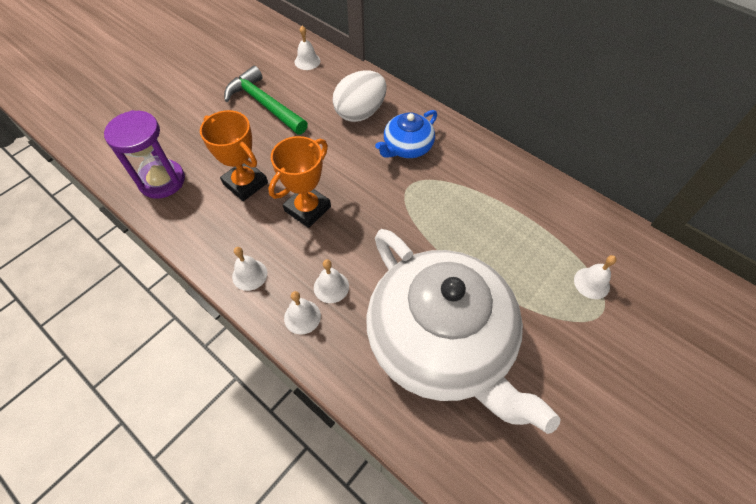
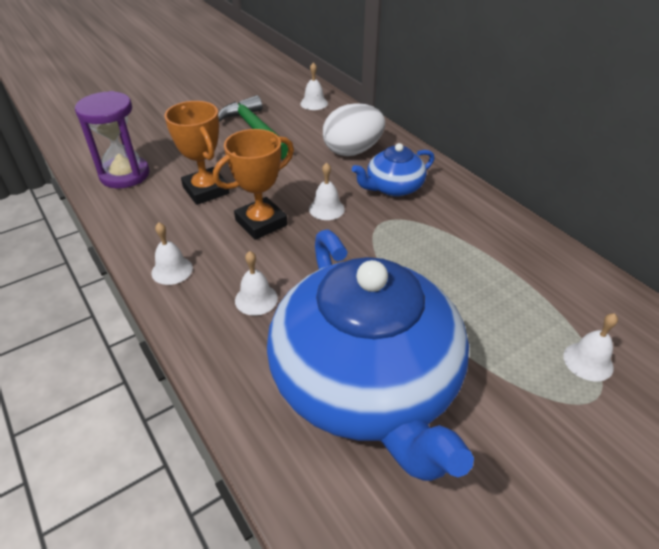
camera: 15 degrees right, 15 degrees down
white bell [284,291,321,334] -> white bell moved to [309,162,345,220]
white teapot [366,229,560,434] -> blue teapot [267,229,474,481]

